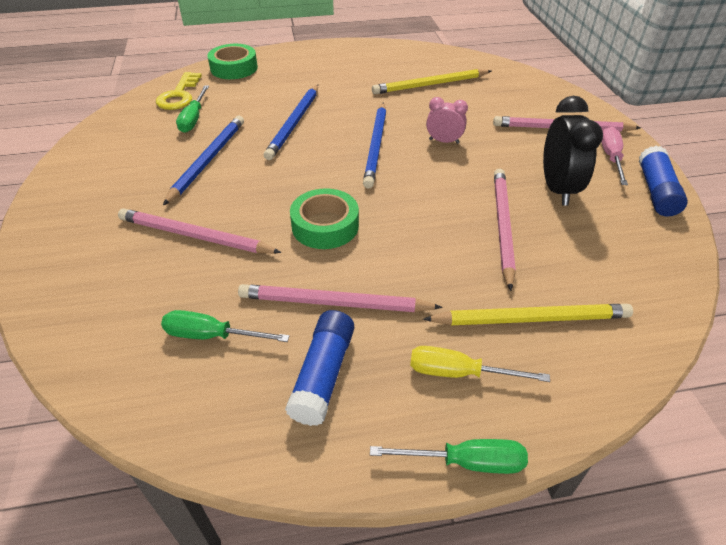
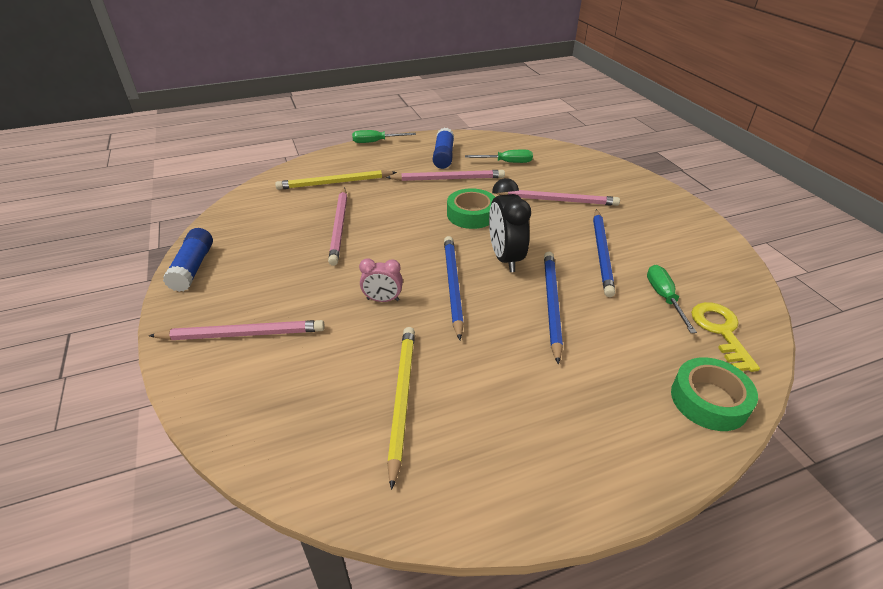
camera: 170 degrees right, 5 degrees down
yellow pencil [372,69,491,94] -> yellow pencil turned 60 degrees counterclockwise [387,327,415,490]
yellow screwdriver [410,346,550,382] -> none
black clock [543,96,603,205] -> black clock moved to [489,178,531,272]
pink screwdriver [601,127,628,185] -> none

